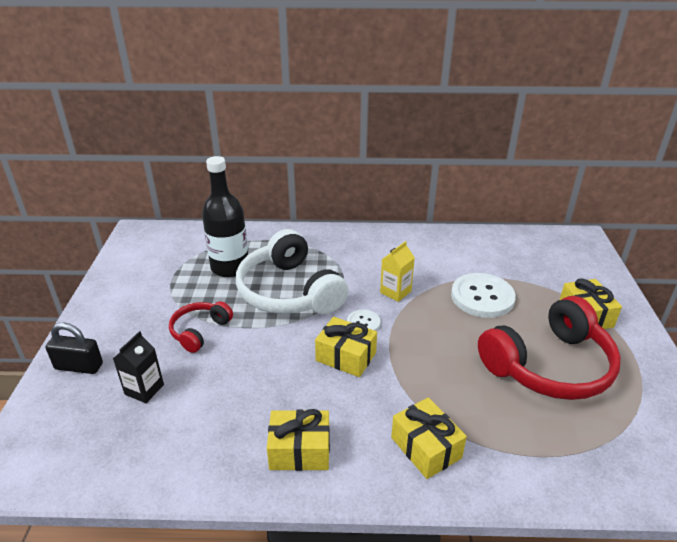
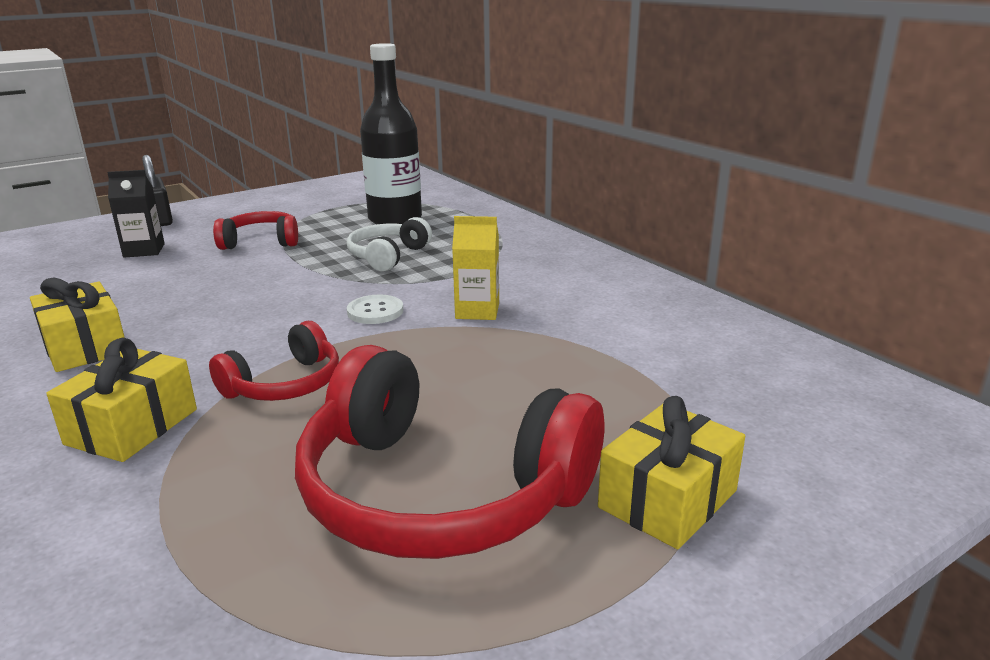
camera: 55 degrees right, 10 degrees down
white headphones [236,229,348,314] -> white headphones [347,217,432,271], size x0.51
yellow gift [315,317,377,377] -> none
white button [451,273,516,318] -> none
none -> red headphones [209,321,339,401]

